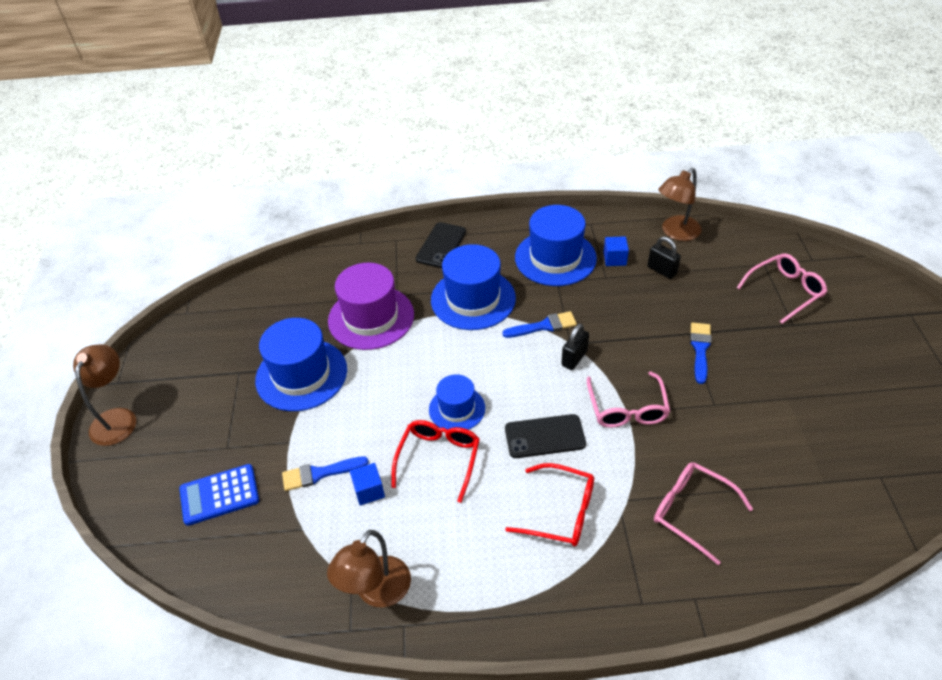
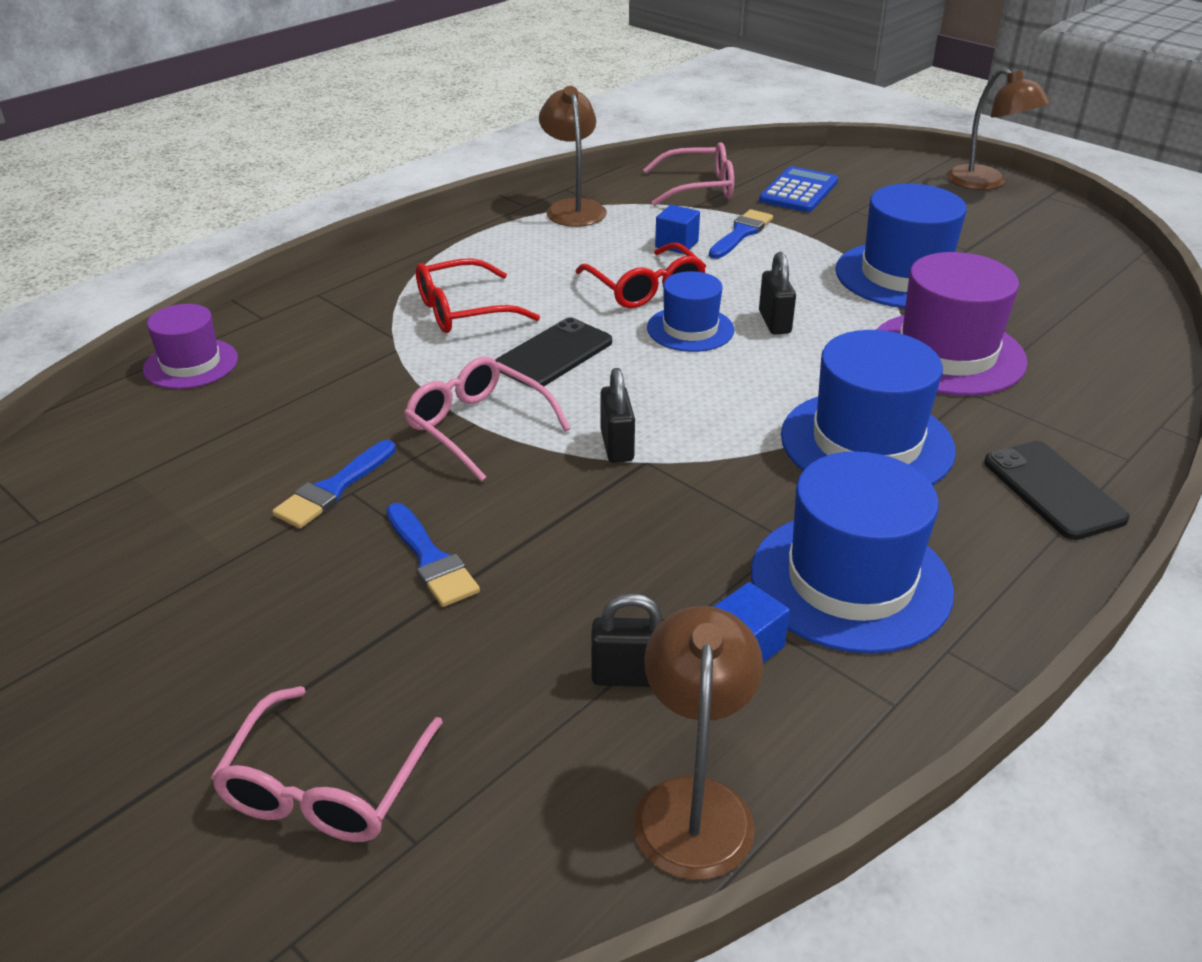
camera: 135 degrees right, 10 degrees down
blue brush [502,311,577,338] -> blue brush moved to [272,440,396,528]
pink glasses [654,462,753,565] -> pink glasses moved to [643,142,734,206]
none -> purple hat [143,304,238,389]
none -> black padlock [759,252,796,335]

